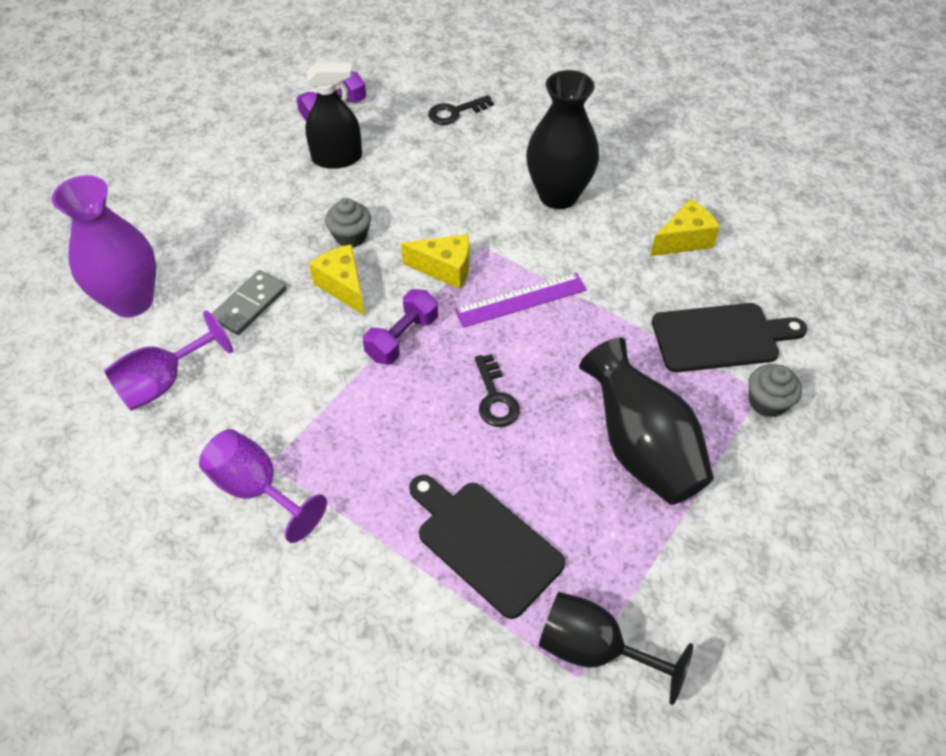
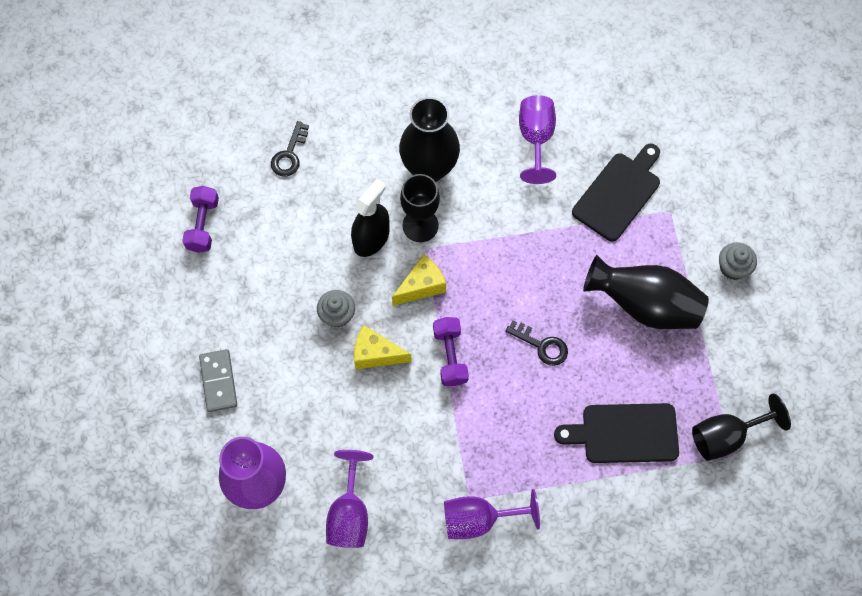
camera: 45 degrees left, 15 degrees up
grey domino [211,270,286,335] -> grey domino moved to [199,349,237,412]
black spray bottle [305,62,362,169] -> black spray bottle moved to [351,179,390,257]
purple ruler [454,273,587,328] -> none
yellow cheese [650,199,720,256] -> purple goblet [519,95,556,184]
grey cupcake [748,364,802,418] -> grey cupcake moved to [719,242,757,280]
none -> black goblet [400,174,440,242]

